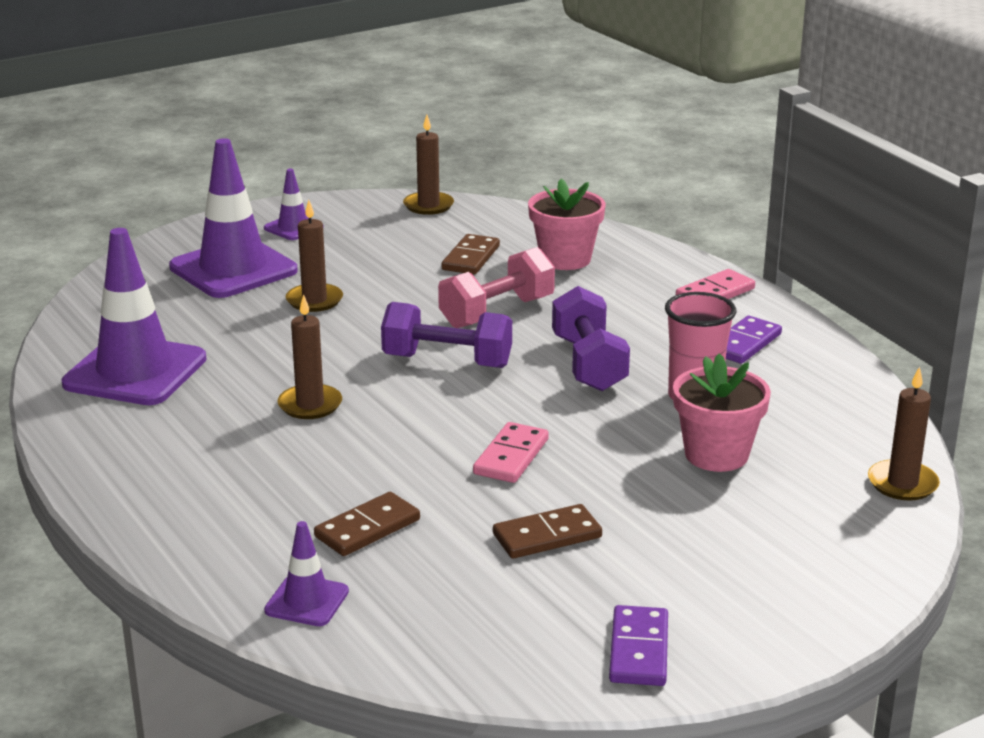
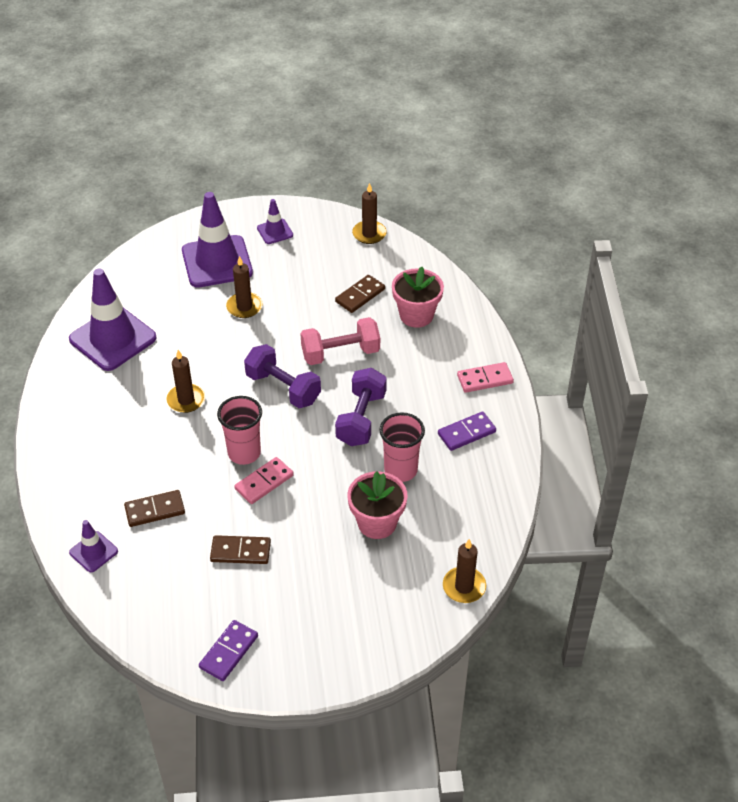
camera: 25 degrees right, 20 degrees up
none -> pink cup [217,396,262,465]

